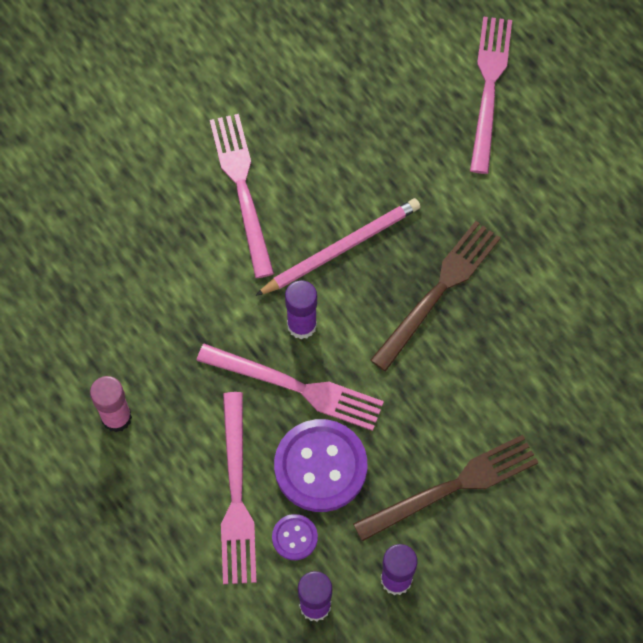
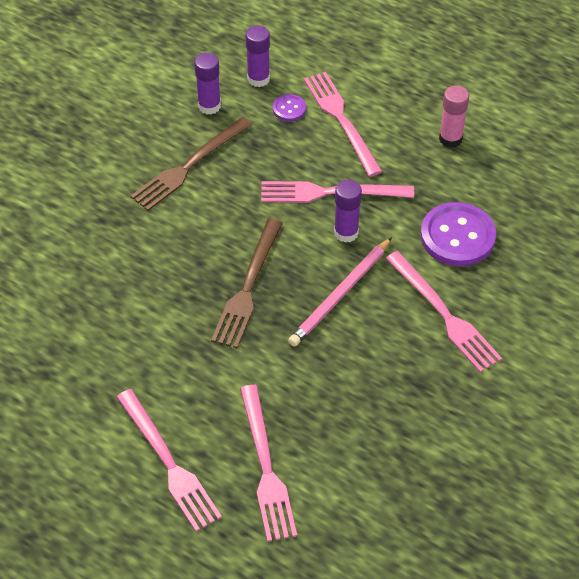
camera: 160 degrees right, 15 degrees down
purple button [274,419,367,512] -> purple button moved to [421,202,496,266]
none -> pink fork [117,389,222,532]

